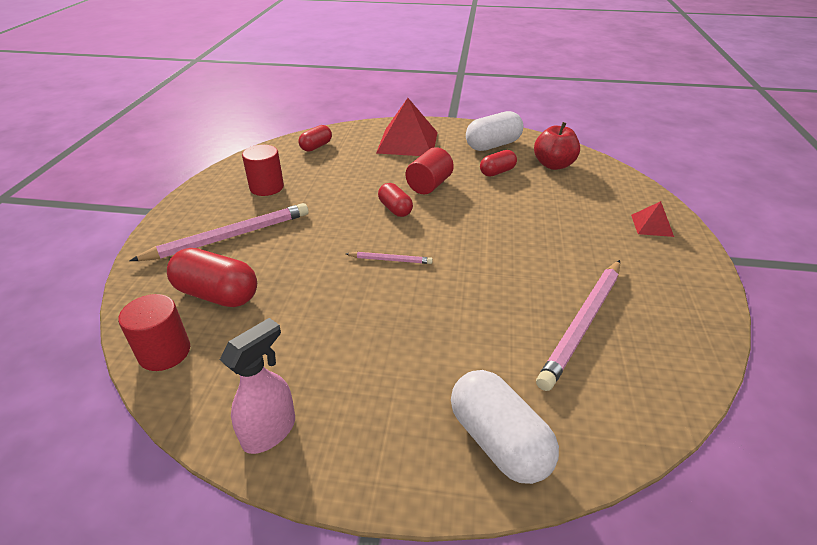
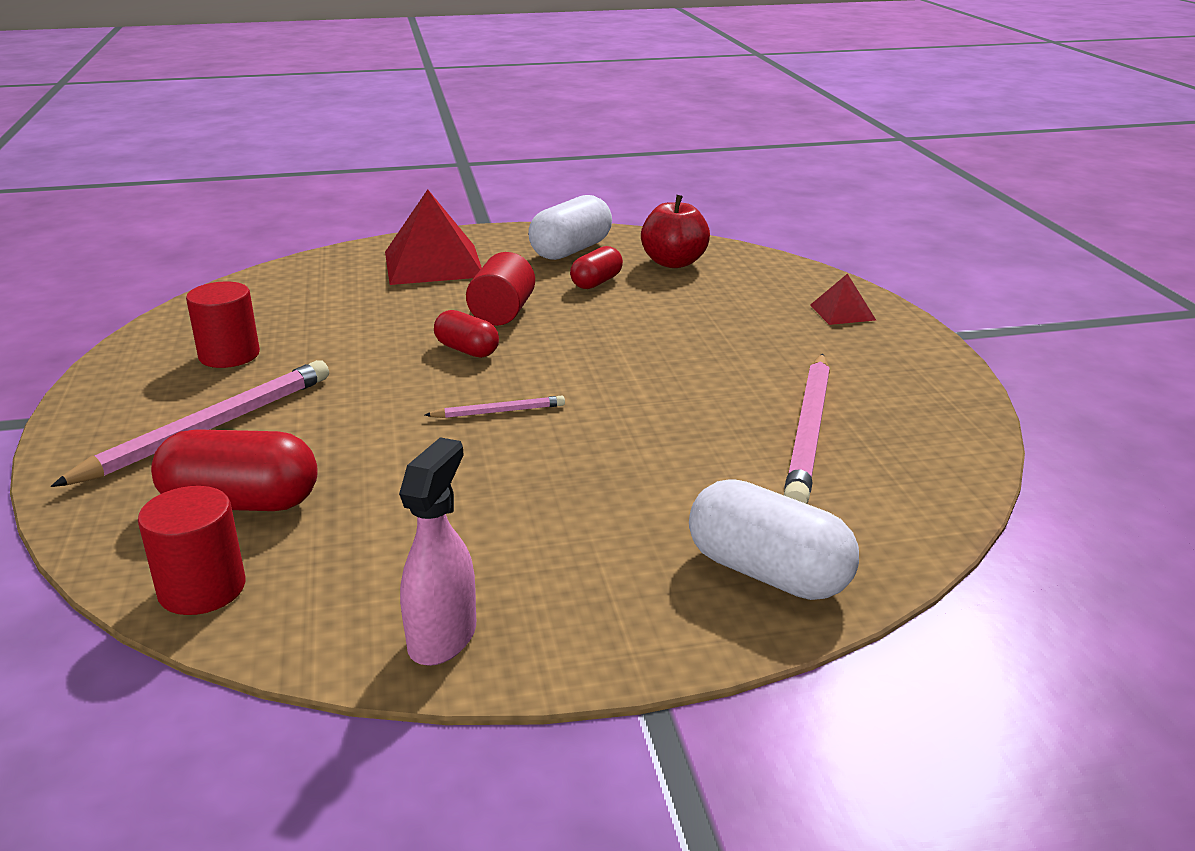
camera: 20 degrees left, 10 degrees down
red capsule [299,125,332,152] -> none

